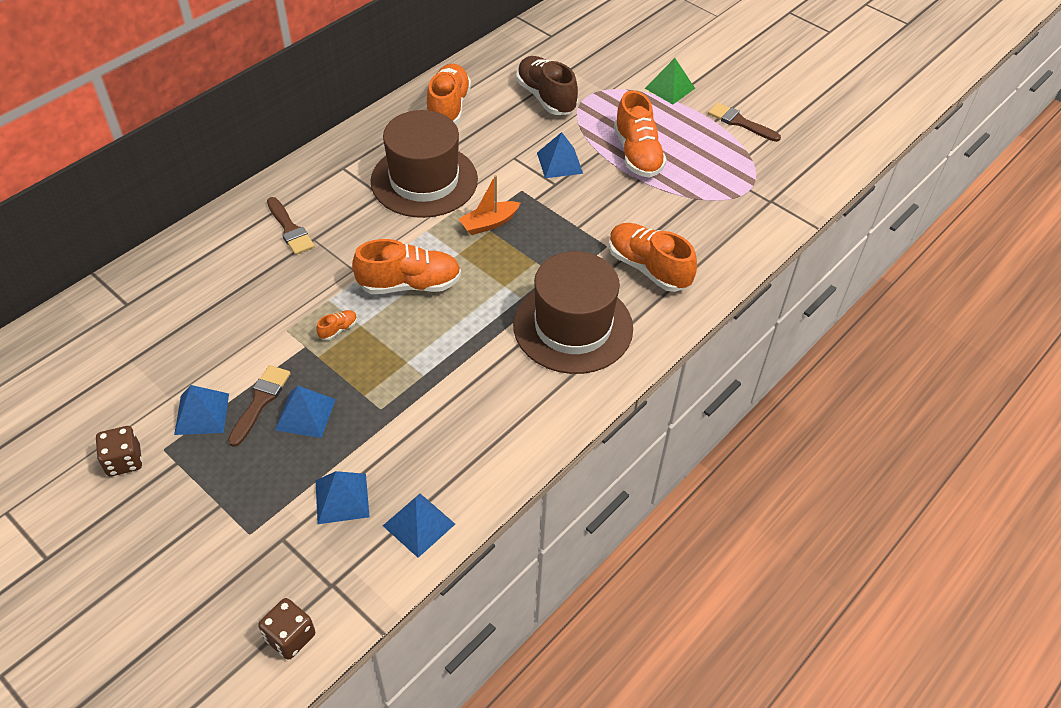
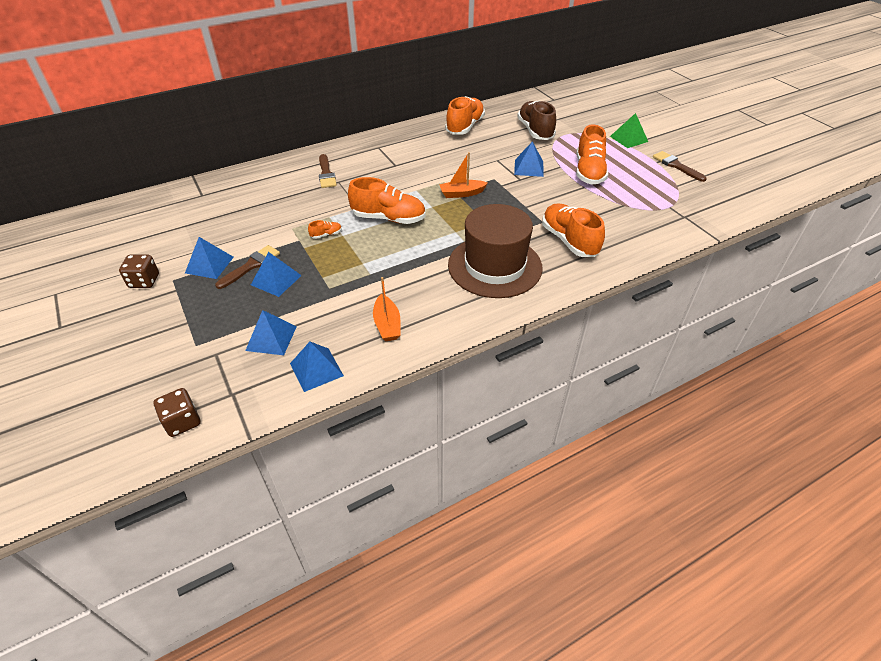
camera: 20 degrees right, 5 degrees down
brown hat [371,110,478,218] -> none
none -> orange boat [373,277,401,341]

